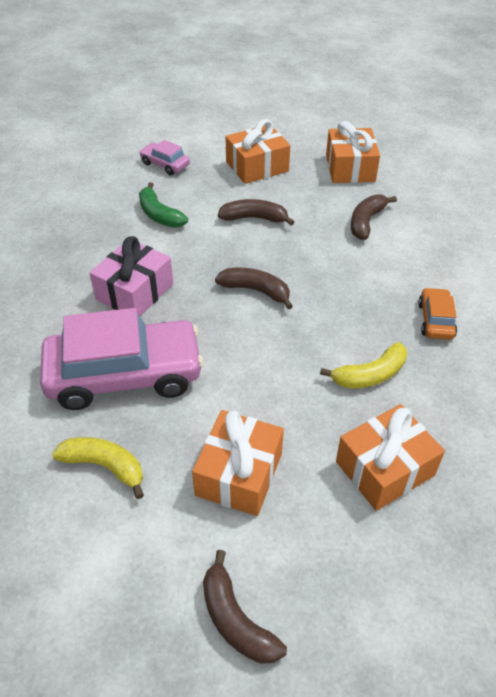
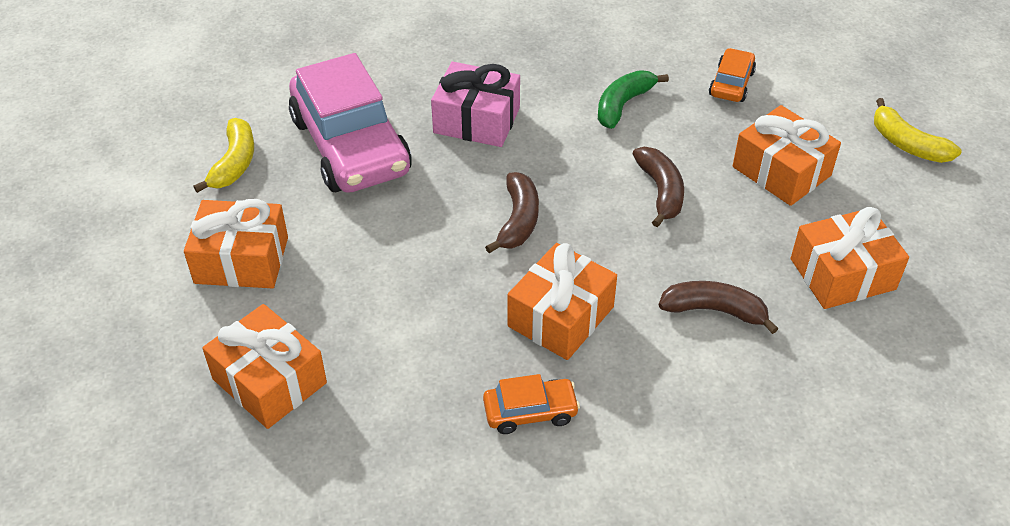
camera: 75 degrees right, 0 degrees up
pink car [139,140,190,175] -> orange car [709,48,756,102]
brown banana [203,550,287,664] -> none
yellow banana [320,342,407,388] -> yellow banana moved to [874,98,961,163]
none -> orange gift [507,243,617,360]

